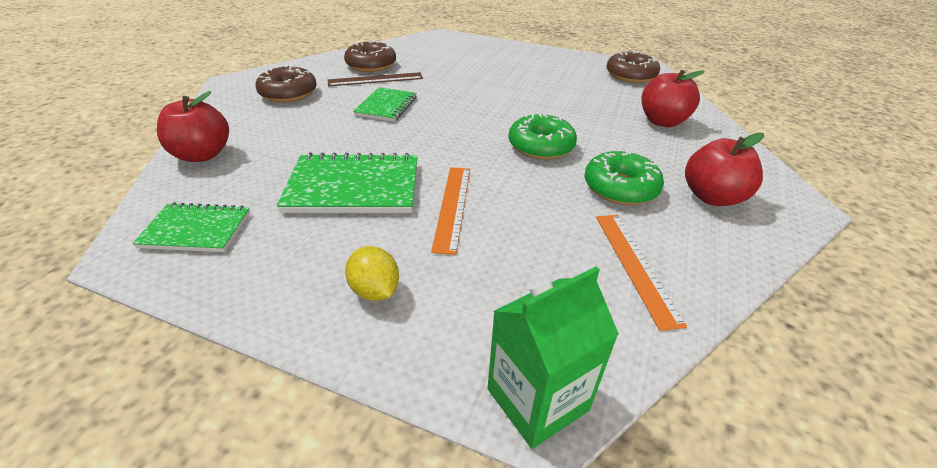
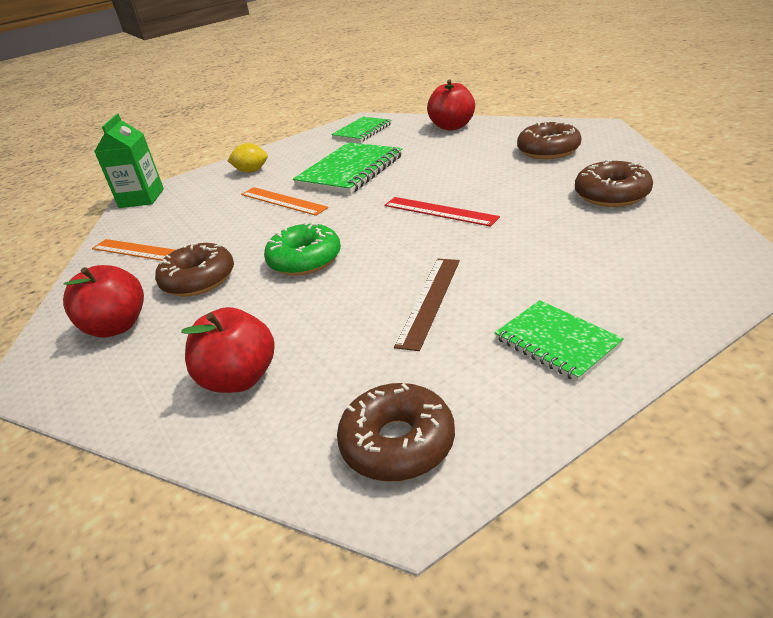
camera: 130 degrees right, 5 degrees down
brown ruler [328,72,423,86] -> brown ruler moved to [394,259,460,351]
green notebook [353,87,417,122] -> green notebook moved to [495,300,624,382]
green donut [584,151,664,205] -> brown donut [155,242,234,296]
none -> red ruler [384,197,500,227]

